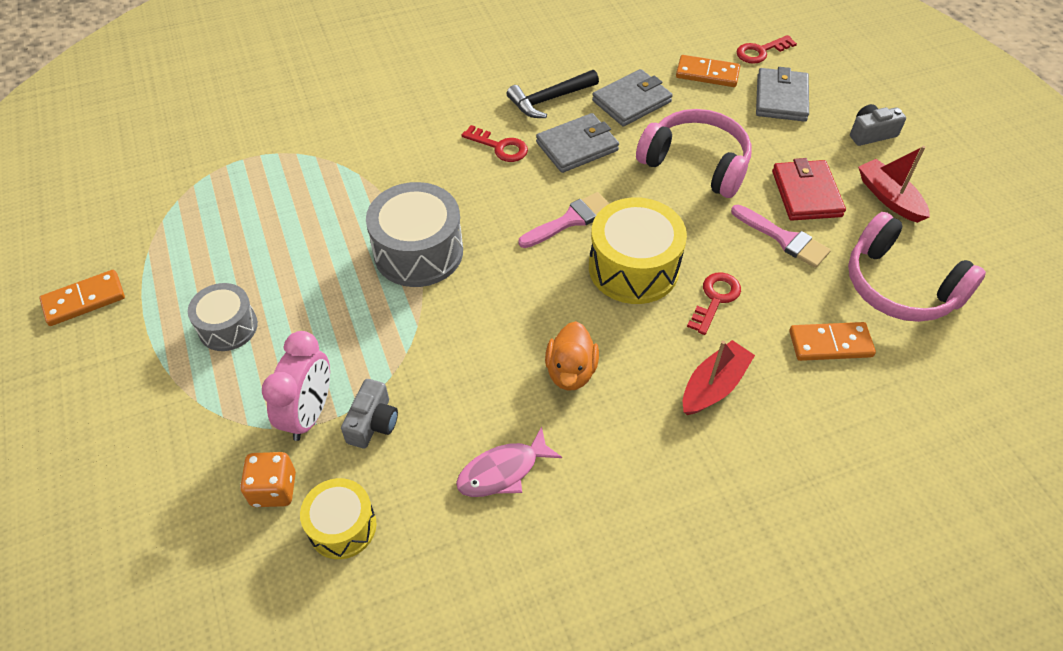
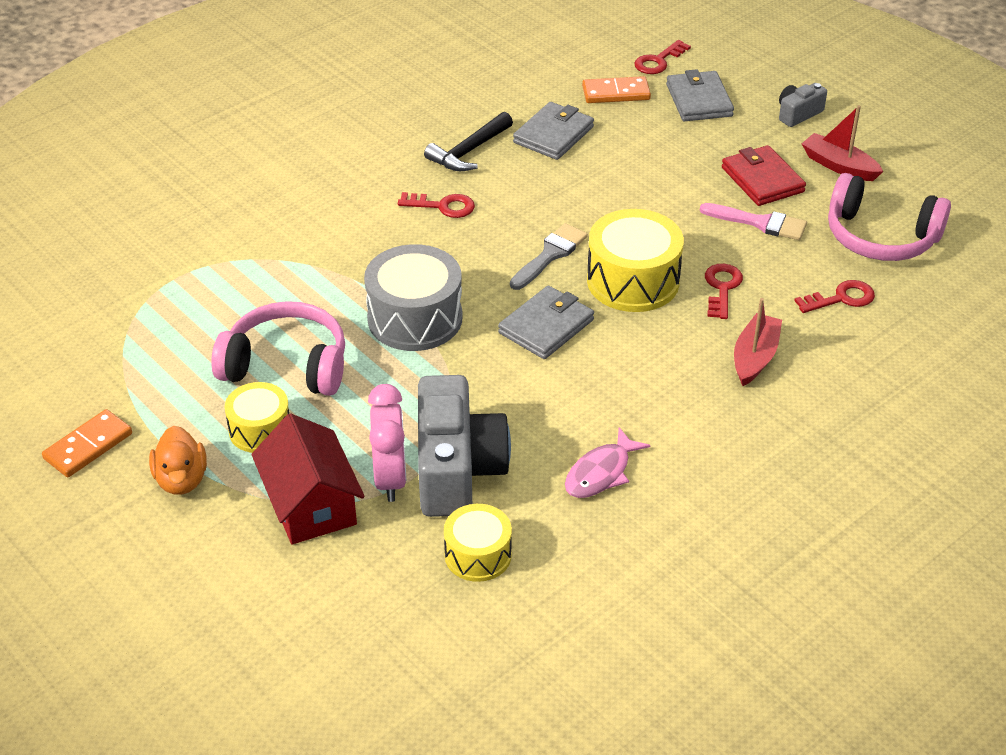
camera: 20 degrees left, 10 degrees down
grey drum [188,283,258,351] -> yellow drum [225,382,289,453]
orange dice [240,452,296,507] -> none
grey camera [341,379,398,448] -> grey camera [418,375,511,517], size x2.12
pink brush [518,192,609,248] -> grey brush [510,223,588,290]
grey wallet [536,113,619,173] -> grey wallet moved to [498,286,594,359]
orange duck [545,321,599,391] -> orange duck moved to [149,426,207,495]
pink headphones [636,109,751,198] -> pink headphones moved to [211,301,345,396]
orange domino [789,322,876,361] -> red key [795,280,875,313]
none -> red house [251,413,365,544]

